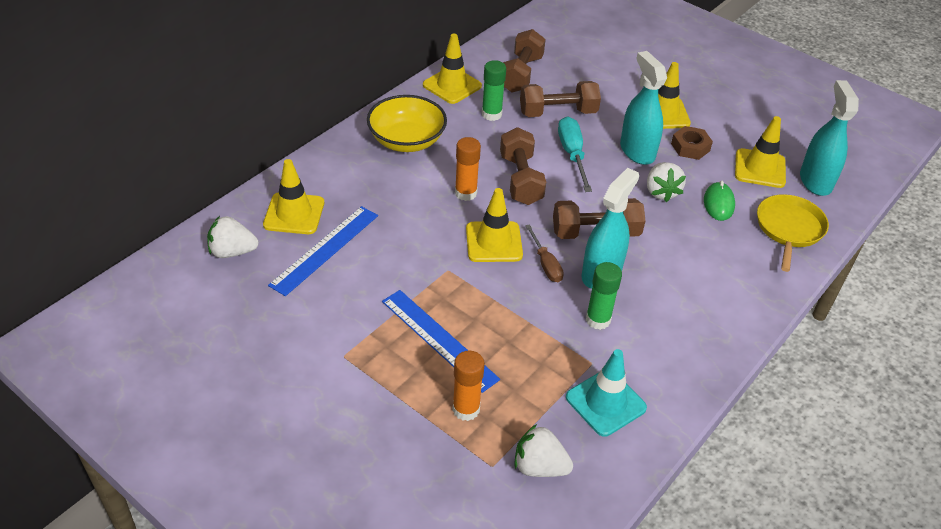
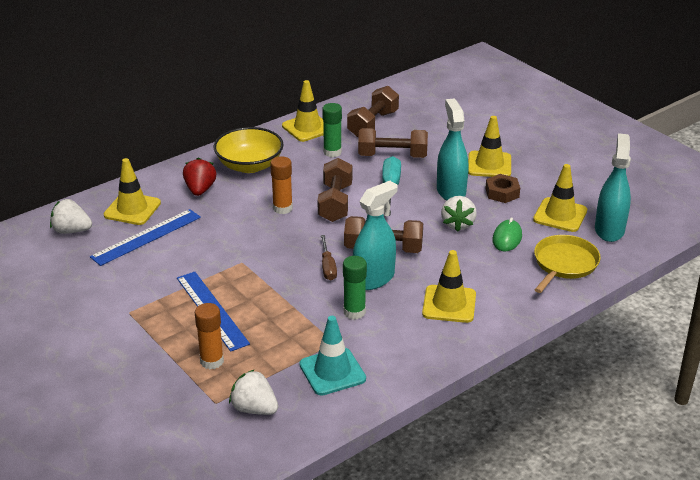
camera: 15 degrees right, 10 degrees down
yellow traffic cone [466,188,523,262] -> yellow traffic cone moved to [422,250,476,323]
none -> red strawberry [183,157,216,196]

